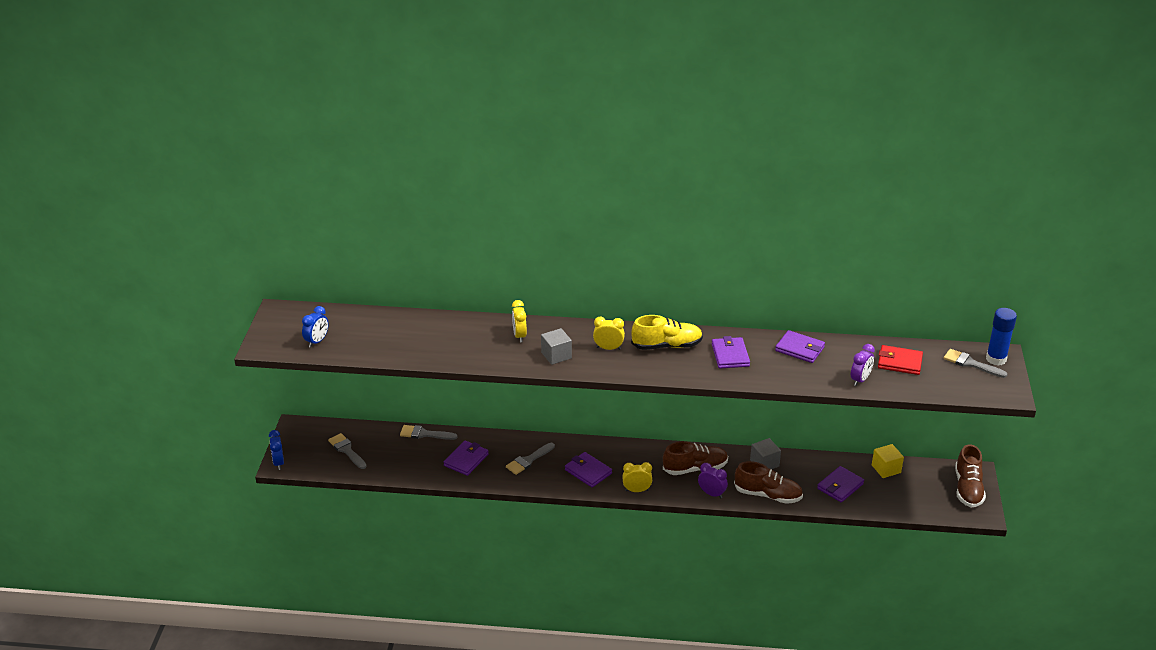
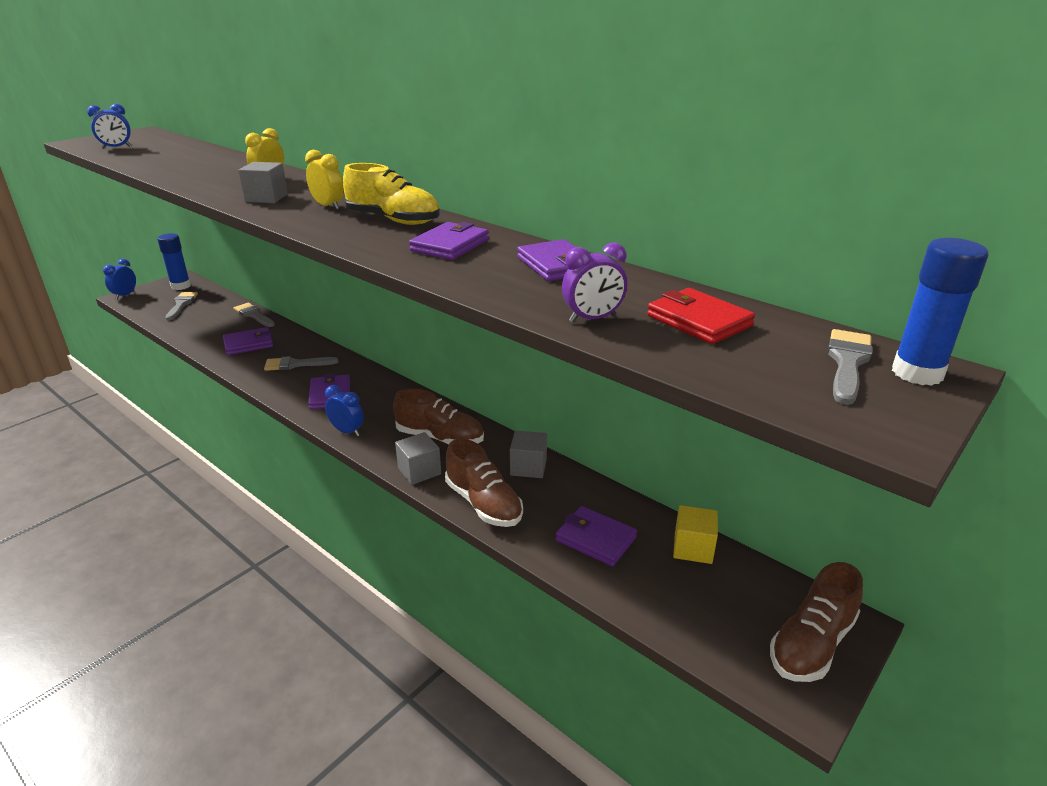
camera: 35 degrees right, 5 degrees down
yellow clock [622,462,652,492] -> blue clock [325,385,364,436]
purple clock [698,463,728,498] -> grey cube [395,432,441,485]
purple wallet [817,466,864,502] -> purple wallet turned 45 degrees clockwise [556,506,637,566]
grey brush [944,349,1007,378] -> grey brush turned 45 degrees clockwise [827,329,873,405]
none -> blue glue stick [157,233,191,290]

